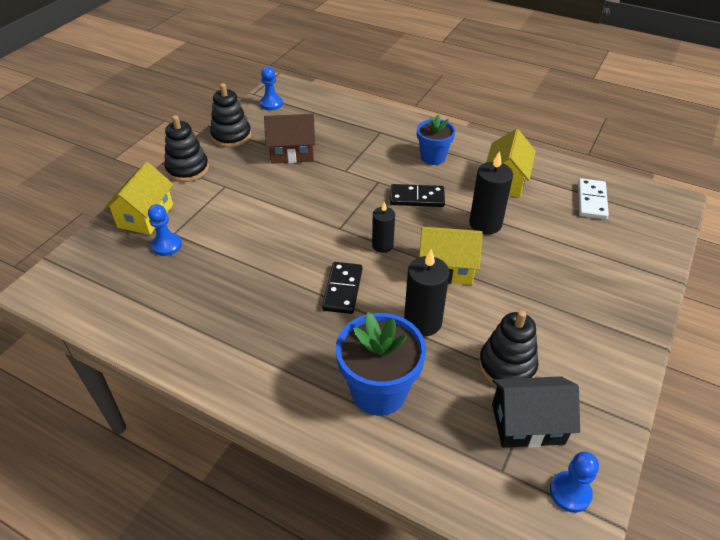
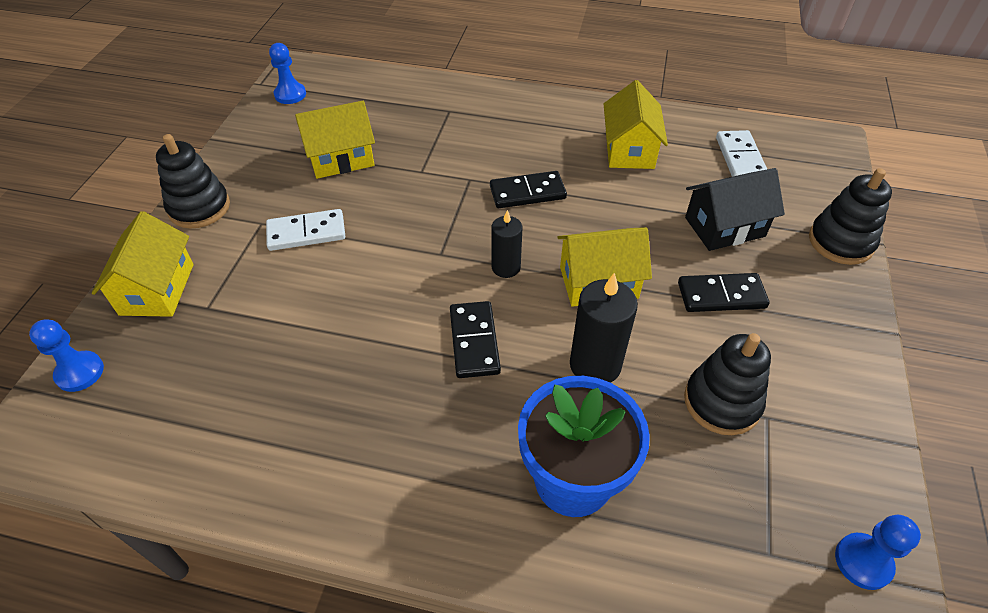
camera: 15 degrees left, 5 degrees up
blue pawn [148,204,182,256] -> blue pawn moved to [29,319,104,392]
black stacking toy [210,83,251,147] -> black stacking toy moved to [809,168,892,265]
brown house [264,114,315,164] -> yellow house [295,101,375,179]
blue flower pot [417,115,455,165] -> none
black candle [469,151,513,234] -> none
black house [492,376,580,448] -> black house moved to [685,168,785,251]
none -> white domino [266,209,345,251]
none -> black domino [678,273,770,312]

